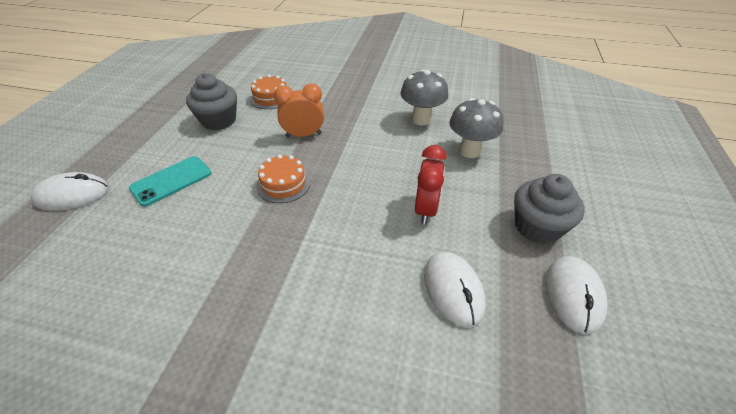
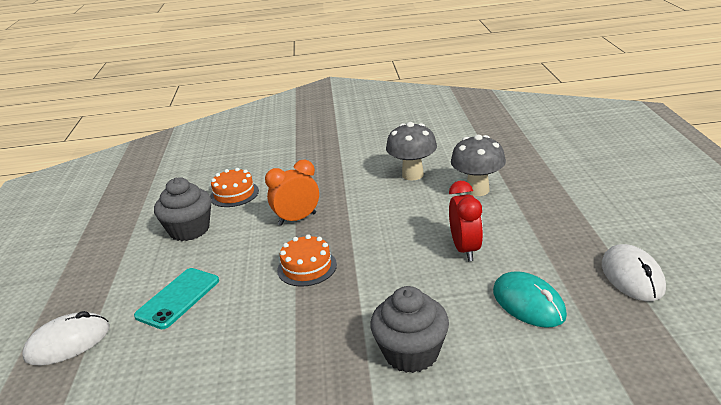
camera: 15 degrees left, 15 degrees down
white mouse [424,252,486,327] -> turquoise mouse [493,271,567,328]
grey cupcake [514,174,585,244] -> grey cupcake moved to [370,286,449,373]

